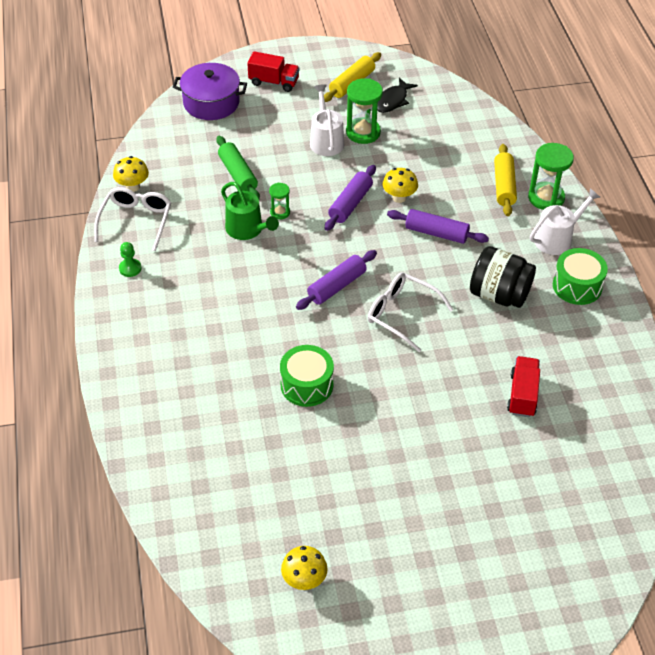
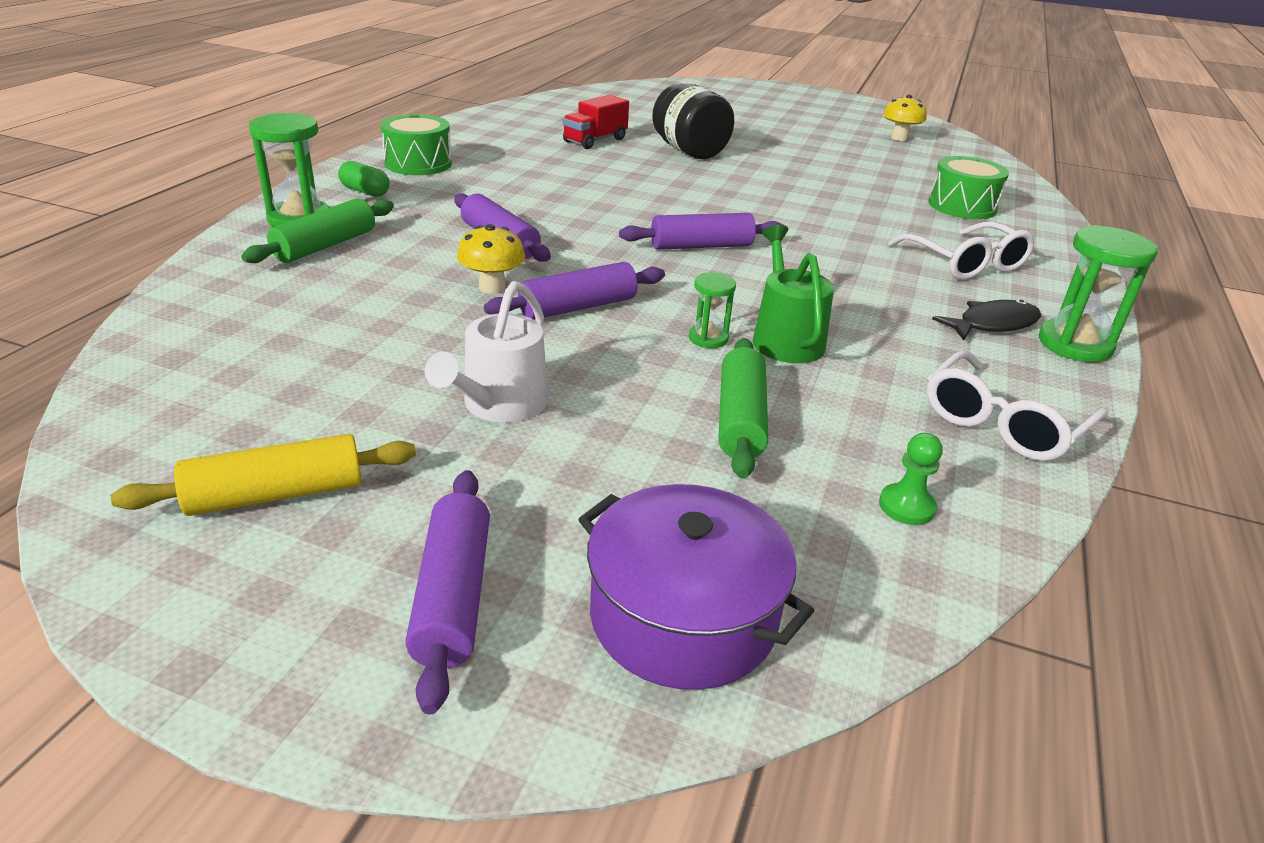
camera: 150 degrees left, 15 degrees down
yellow mushroom [113,156,149,192] -> none
green pawn [119,242,142,277] -> green pawn moved to [879,433,943,525]
red truck [247,51,299,92] -> purple rolling pin [405,470,490,715]
green drum [280,345,334,407] -> green drum moved to [928,156,1009,219]
green hourglass [346,78,383,144] -> green hourglass moved to [1039,225,1158,362]
white glasses [368,273,454,352] -> white glasses moved to [888,222,1035,280]
black fish [377,78,418,113] -> black fish moved to [932,300,1041,340]
black jar [470,246,536,308] -> black jar moved to [652,84,734,159]
yellow rolling pin [494,144,517,216] -> green rolling pin [241,198,394,263]
white watering can [530,188,600,255] -> green capsule [338,161,389,197]

